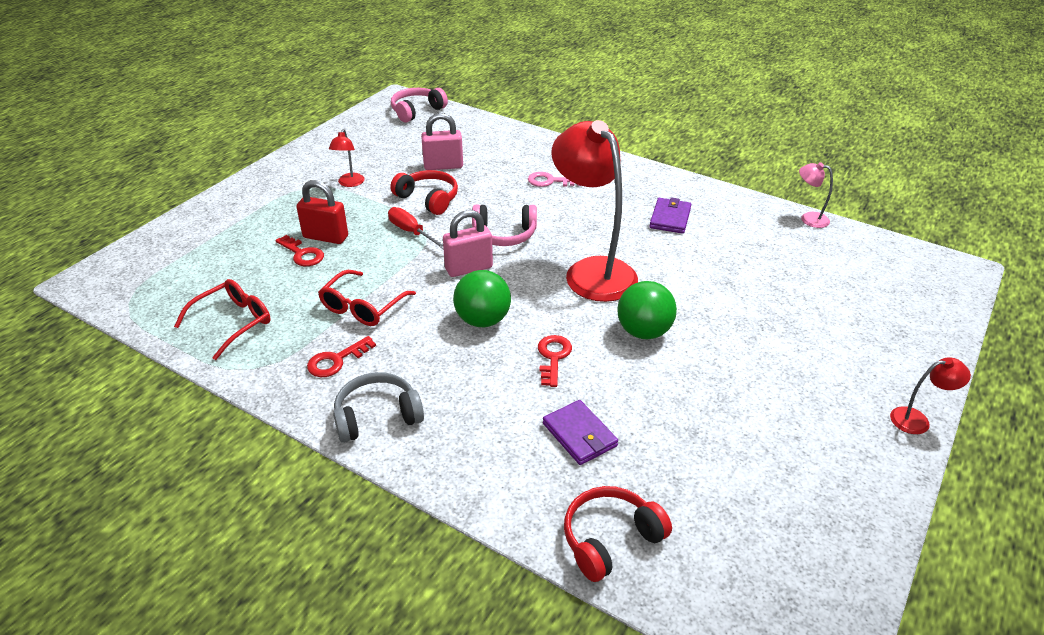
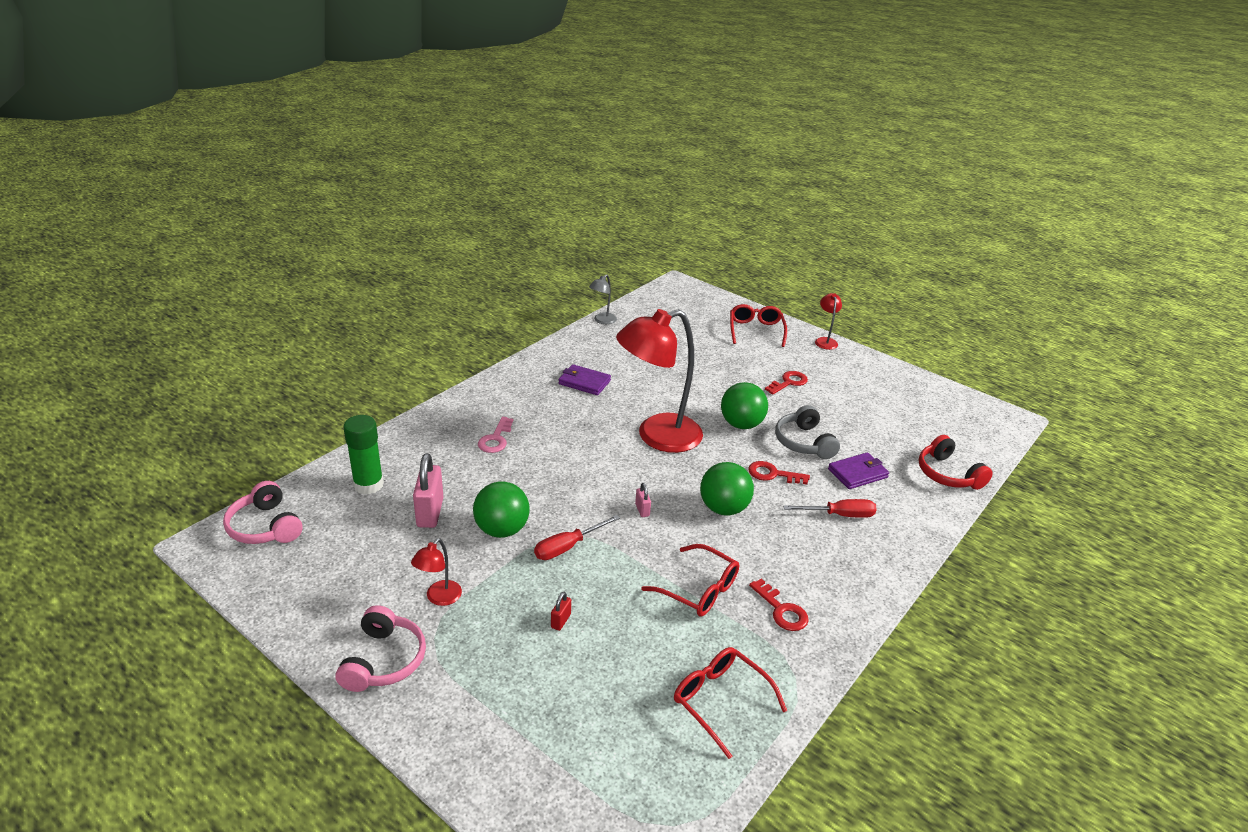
camera: 85 degrees left, 5 degrees down
red key [275,235,324,266] -> red key moved to [765,371,808,395]
red padlock [296,180,348,244] -> red padlock [551,592,571,631], size x0.48
red lamp [329,129,365,187] -> red lamp turned 105 degrees clockwise [411,538,462,606]
grey headphones [333,372,424,443] -> grey headphones moved to [775,405,840,459]
red headphones [390,170,458,215] -> green ball [473,482,530,538]
pink padlock [443,210,493,277] -> pink padlock [635,483,651,517], size x0.48
pink headphones [472,205,537,246] -> pink headphones moved to [336,605,426,692]
pink lamp [799,162,833,228] -> grey lamp [589,274,617,324]
none -> green glue stick [343,415,384,494]
none -> red glasses [730,304,787,347]
none -> red screwdriver [783,499,877,518]

